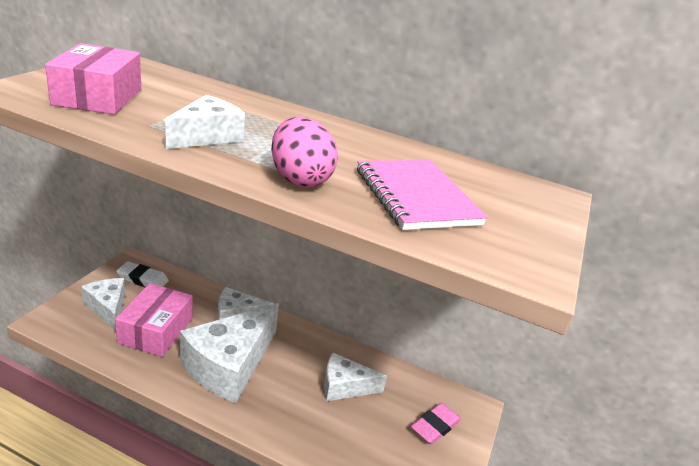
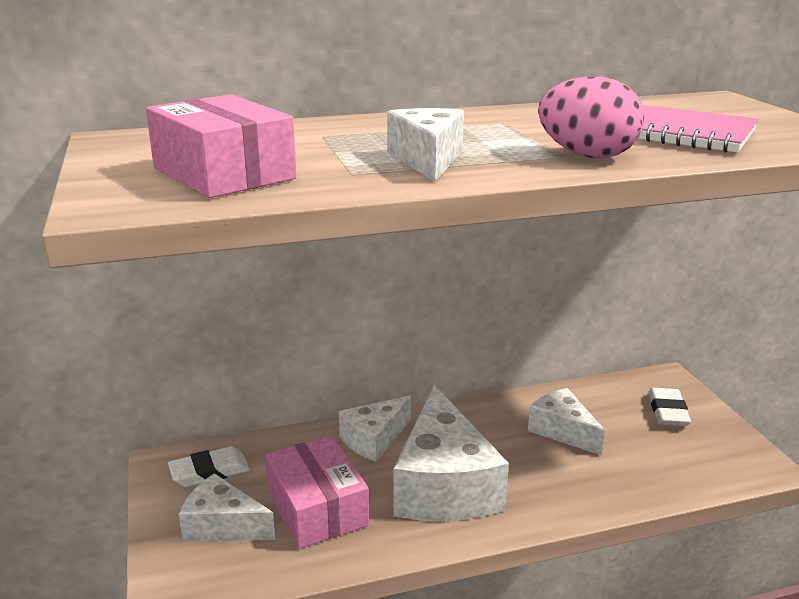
camera: 35 degrees left, 5 degrees down
white cheese [324,353,387,401] -> white cheese turned 90 degrees clockwise [528,388,605,455]
pink eraser [411,403,461,444] -> white eraser [648,388,691,426]

